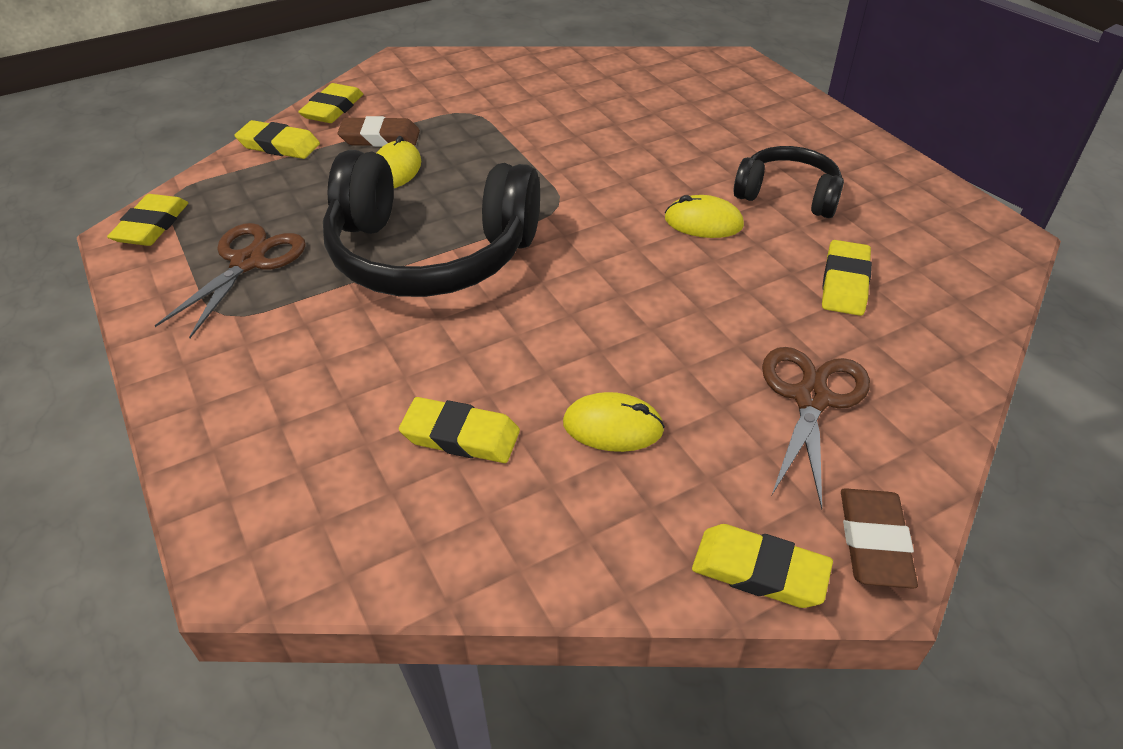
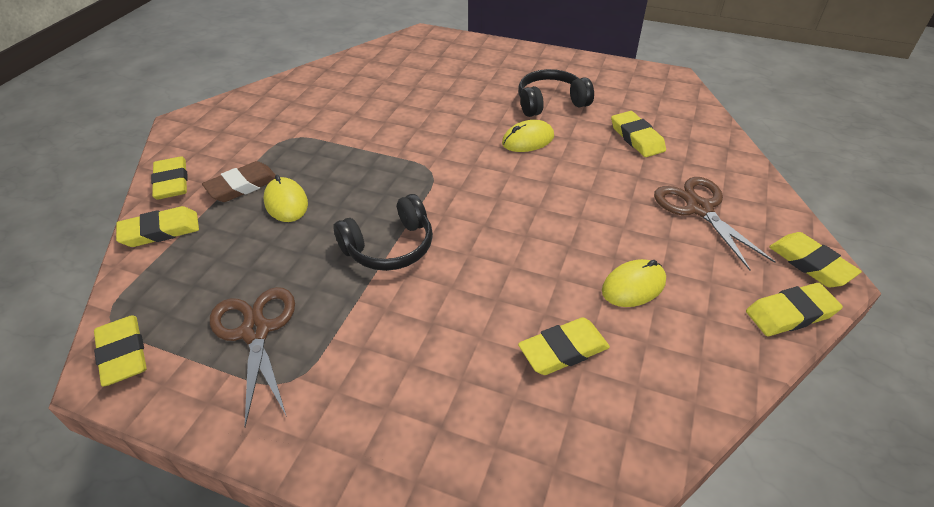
camera: 40 degrees left, 0 degrees up
black headphones [323,150,540,297] -> black headphones [334,194,433,271], size x0.53
brown eraser [841,488,918,589] -> yellow eraser [769,232,862,287]

